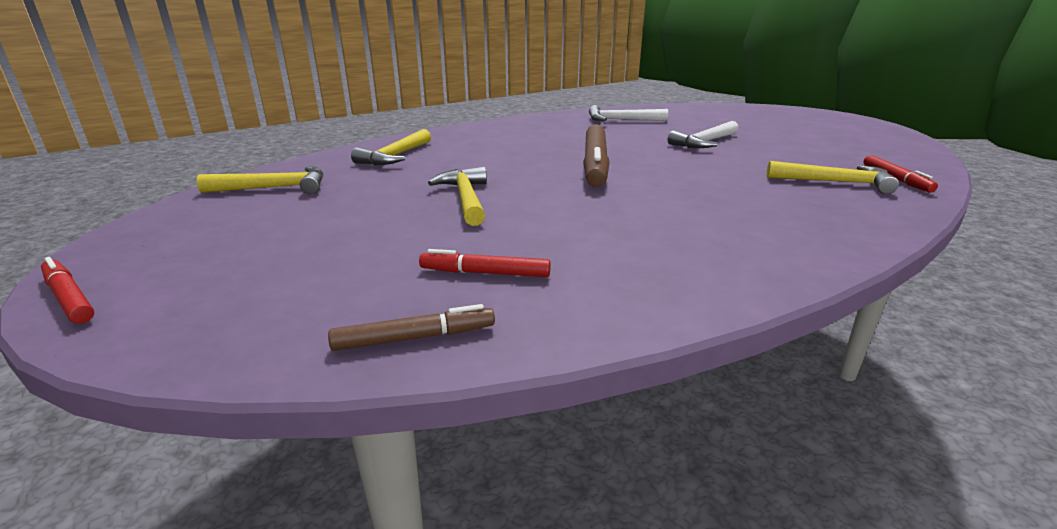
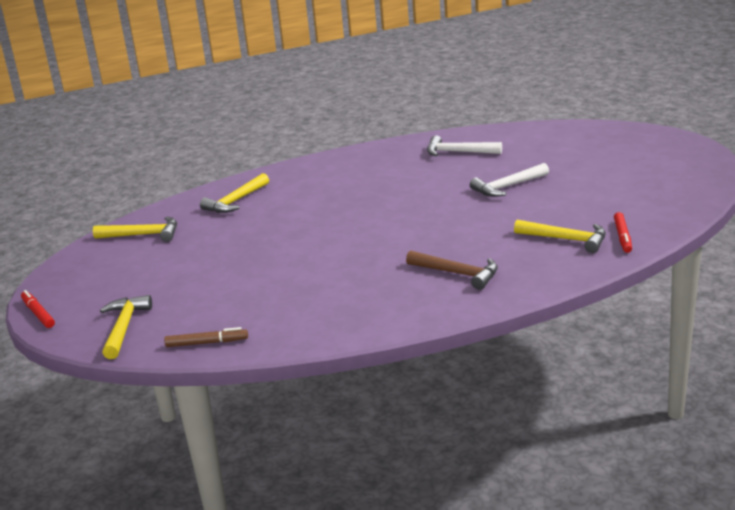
camera: 15 degrees right, 0 degrees up
red marker [419,249,551,277] -> none
yellow hammer [428,166,487,226] -> yellow hammer moved to [100,295,152,359]
brown marker [583,124,609,187] -> none
none -> brown hammer [406,250,498,290]

